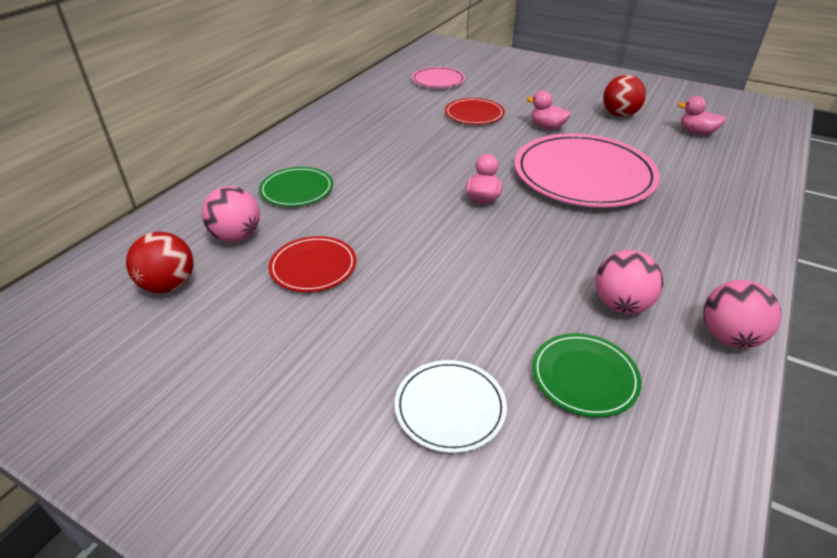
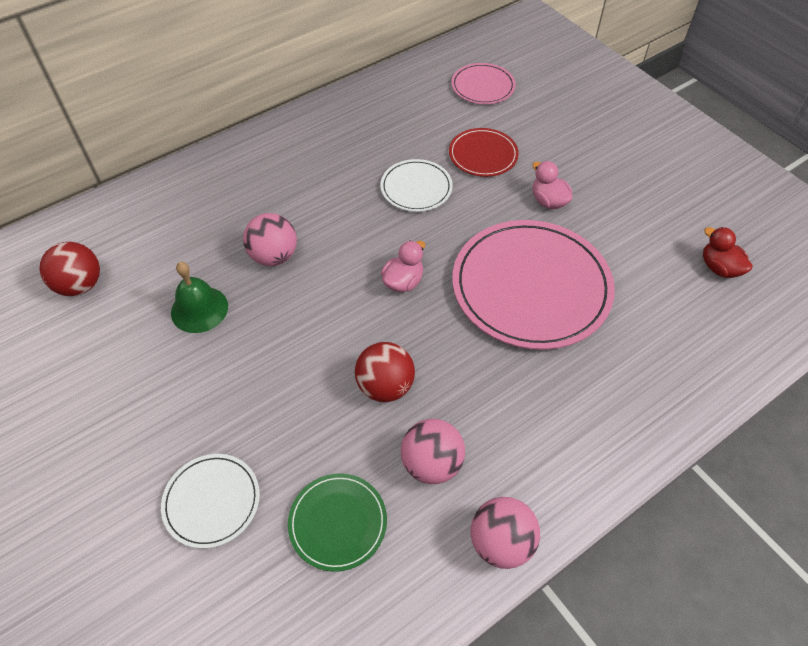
camera: 25 degrees right, 15 degrees up
pink ball [202,186,260,242] -> pink ball moved to [243,213,297,266]
green plate [259,167,333,207] -> none
red plate [269,236,356,292] -> green bell [171,262,228,333]
red ball [603,75,646,117] -> red ball moved to [355,342,415,402]
pink duck [678,96,726,135] -> red duck [703,227,753,278]
none -> white plate [380,159,453,212]

